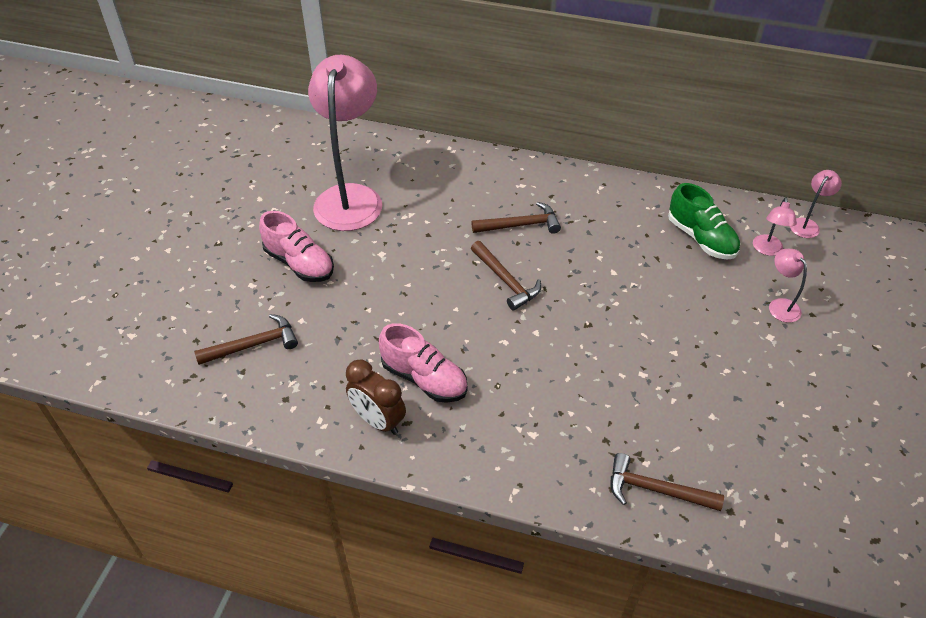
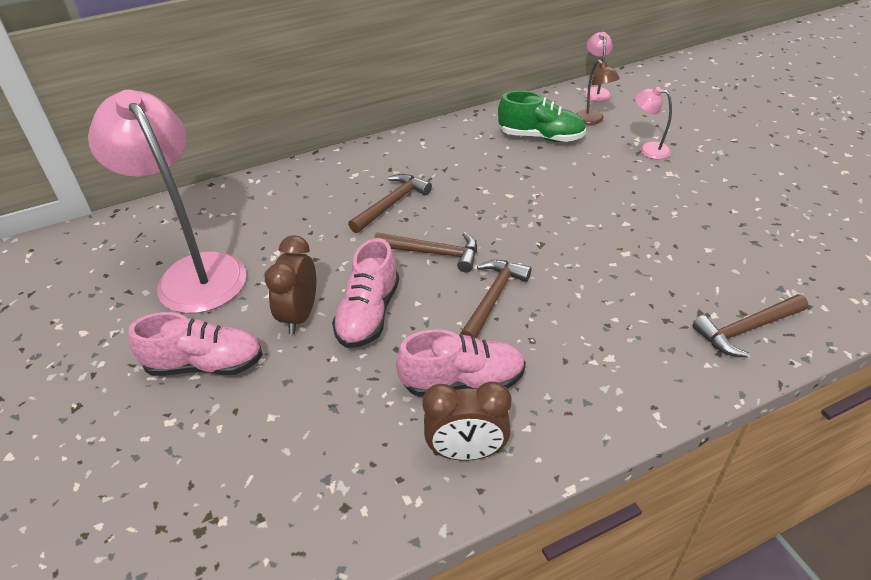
camera: 40 degrees left, 5 degrees down
brown hammer [194,314,298,365] -> brown hammer moved to [460,260,531,338]
pink lamp [753,197,797,256] -> brown lamp [576,60,620,125]
none -> brown clock [265,235,316,334]
none -> pink shoe [332,238,399,348]

